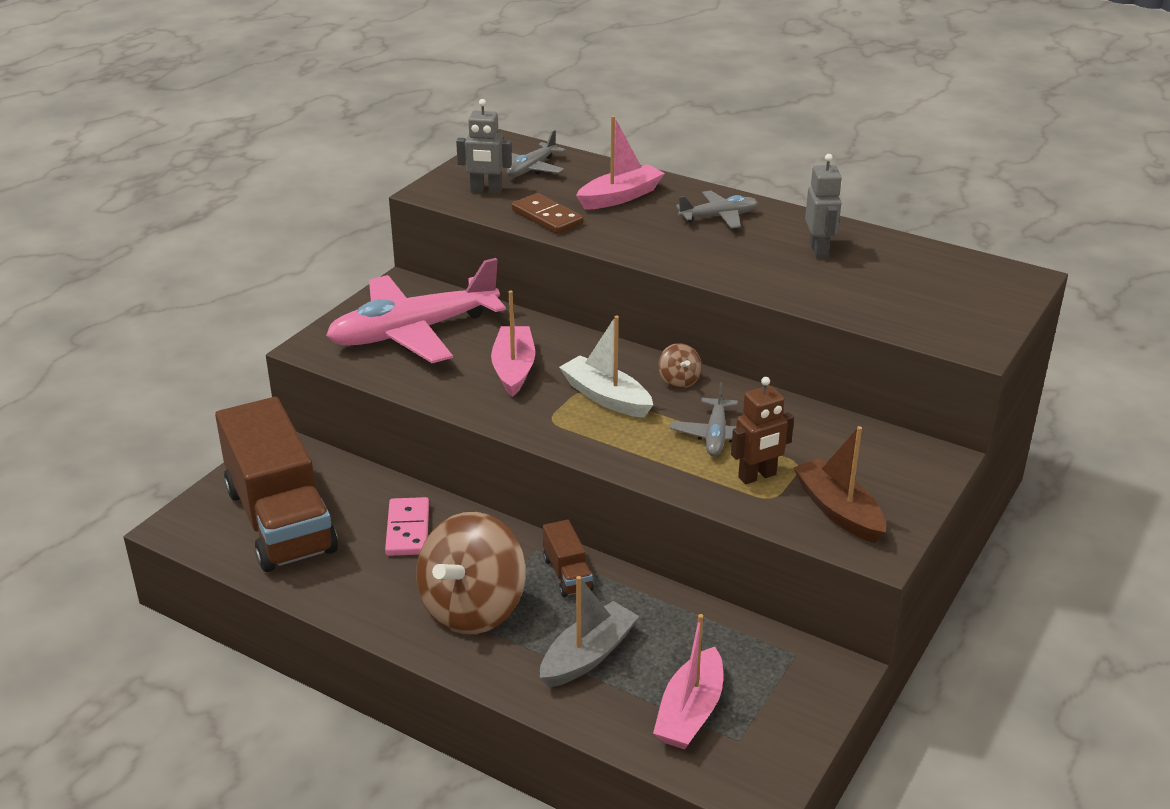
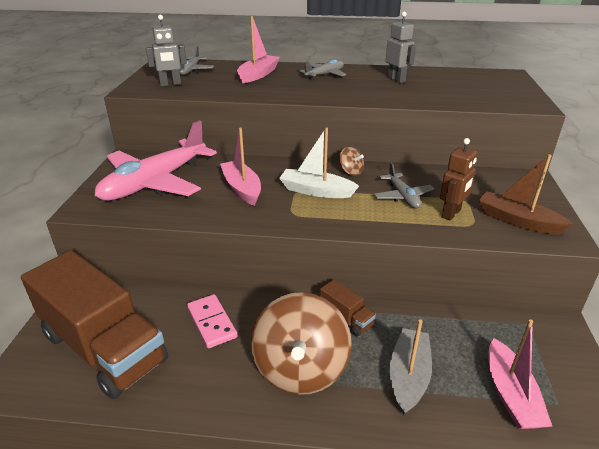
camera: 25 degrees left, 0 degrees up
brown domino [511,193,583,234] -> none

